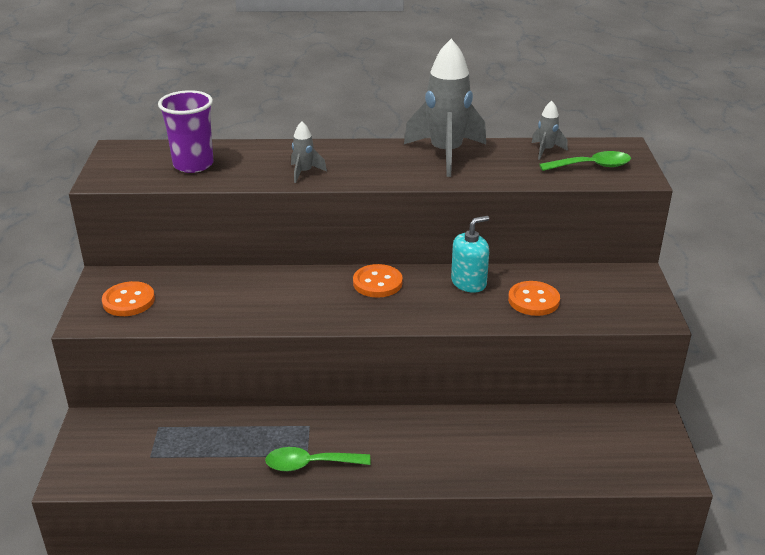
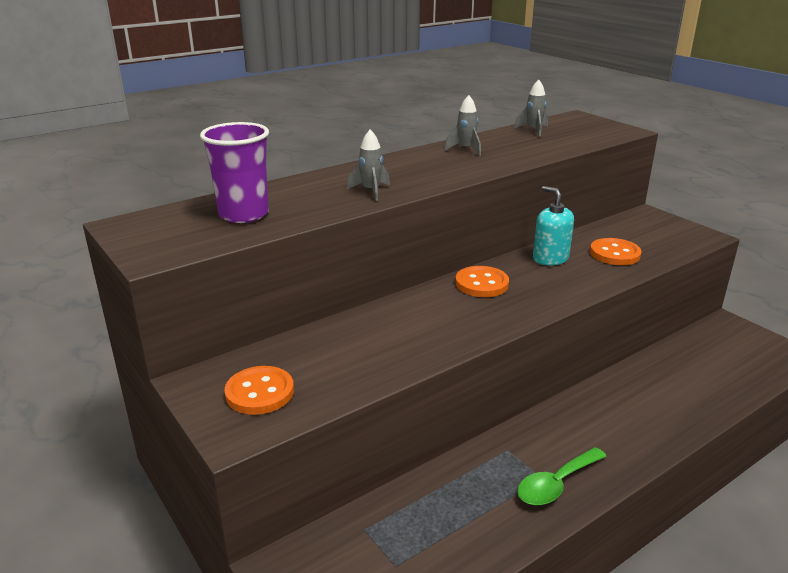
camera: 35 degrees left, 5 degrees down
grey rocket [404,39,486,177] -> grey rocket [444,95,481,156], size x0.46
turquoise soap dispenser [451,216,489,293] -> turquoise soap dispenser turned 60 degrees counterclockwise [533,186,574,266]
green spoon [539,151,631,171] -> none

